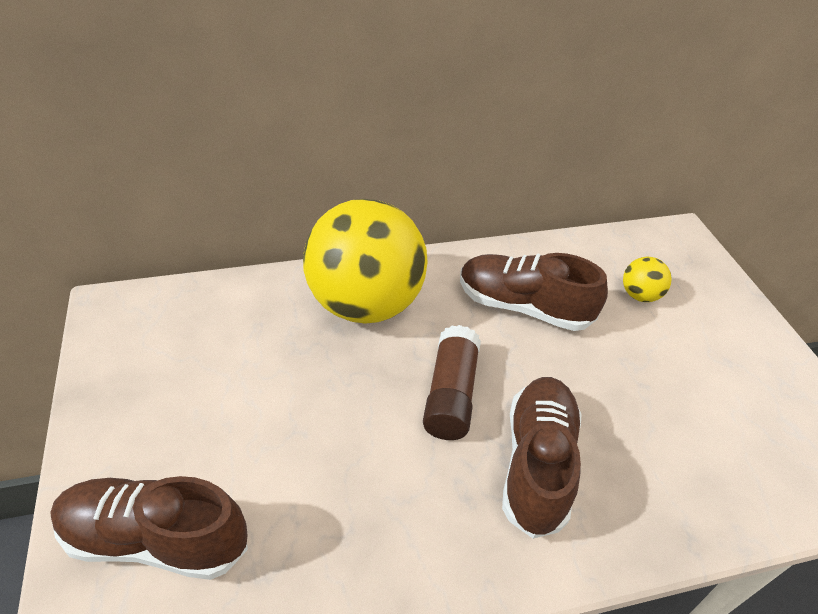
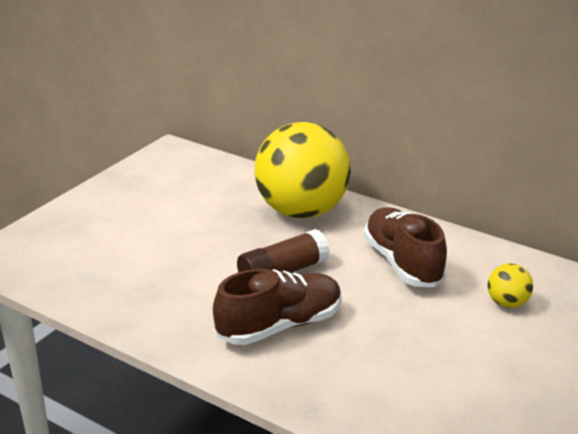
camera: 50 degrees right, 15 degrees down
brown shoe [50,476,248,580] -> none

